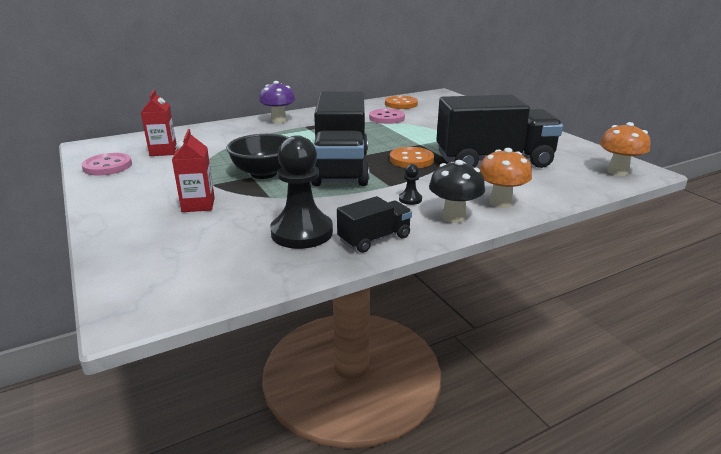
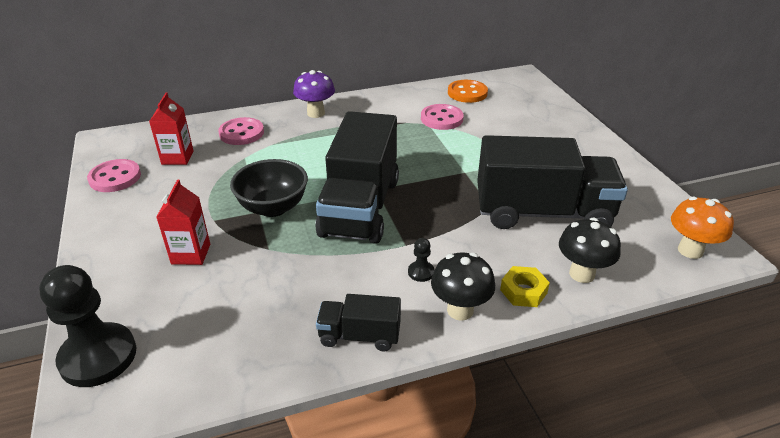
camera: 10 degrees right, 10 degrees up
black pawn [270,136,333,249] -> black pawn moved to [39,265,136,387]
black truck [337,196,412,253] -> black truck turned 150 degrees counterclockwise [316,294,401,351]
orange button [390,147,434,168] -> none
orange mushroom [479,148,532,208] -> yellow nut [500,266,550,307]
none -> pink button [218,117,264,145]
none -> black mushroom [559,218,621,283]

